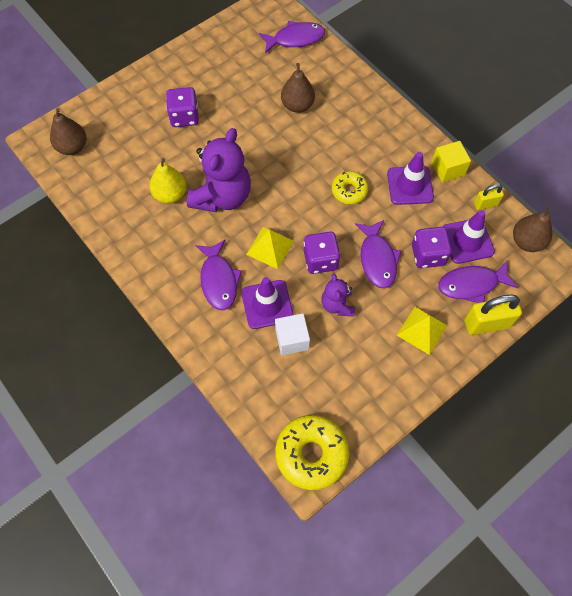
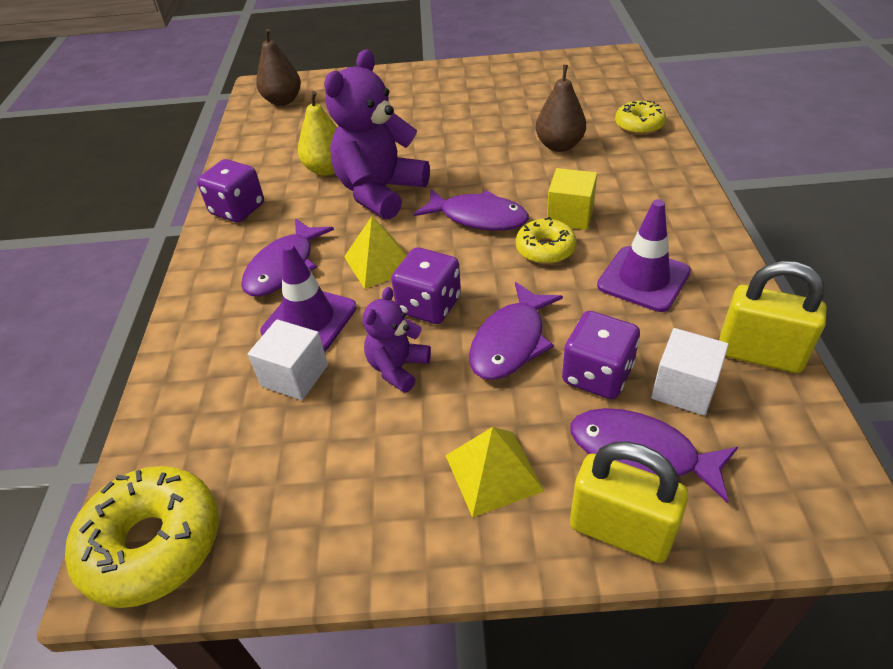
camera: 40 degrees right, 20 degrees down
purple dice [166,87,199,127] -> purple dice moved to [197,159,264,222]
purple teddy bear [187,128,251,212] -> purple teddy bear turned 150 degrees clockwise [324,49,430,220]
purple fish [259,21,325,53] -> purple fish moved to [414,189,529,231]
yellow cube [432,141,471,183] -> yellow cube moved to [547,168,597,230]
purple traffic cone [442,210,495,264] -> white cube [651,328,729,416]
yellow padlock [474,184,504,210] -> yellow padlock [719,261,827,373], size x1.75
brown pear [513,206,553,252] -> none
none -> yellow donut [615,101,666,135]

